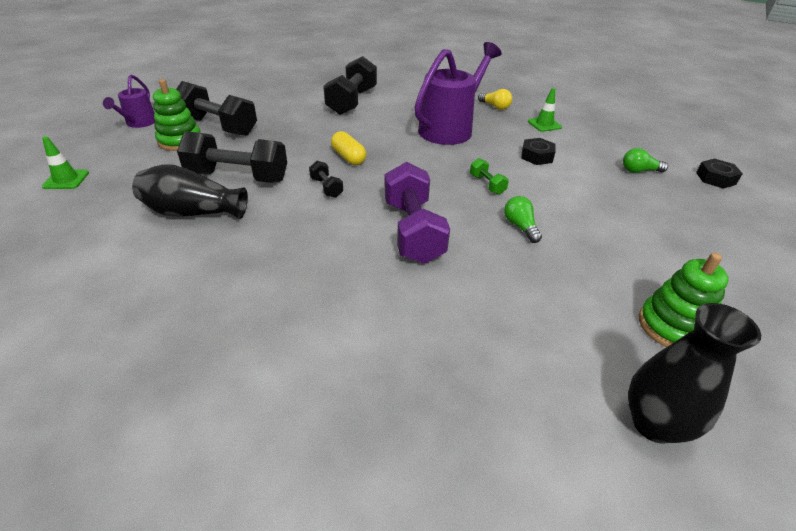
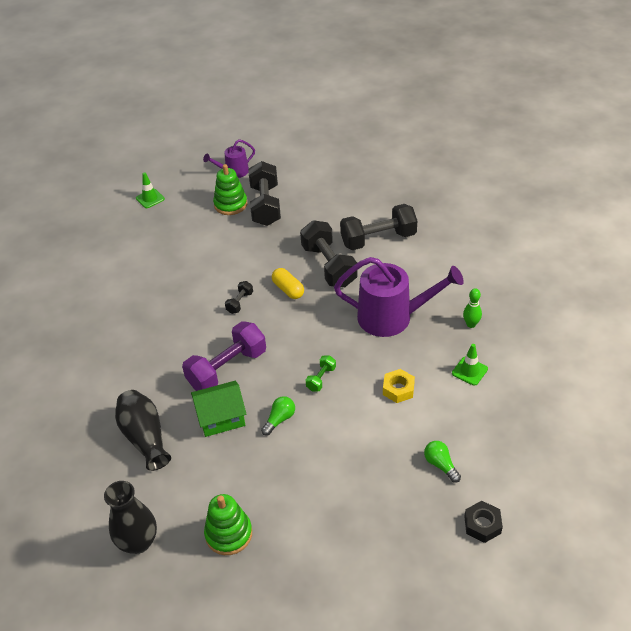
camera: 60 degrees right, 5 degrees up
black vase [132,164,248,219] -> black vase moved to [115,390,171,471]
black dumbbell [177,131,287,183] -> black dumbbell moved to [300,220,357,287]
yellow capsule [331,131,366,165] -> yellow capsule turned 60 degrees counterclockwise [272,268,304,299]
yellow light bulb [478,89,512,110] -> green bowling pin [463,288,482,328]
black nut [521,138,556,165] -> yellow nut [383,369,415,403]
none -> green house [191,381,246,437]

